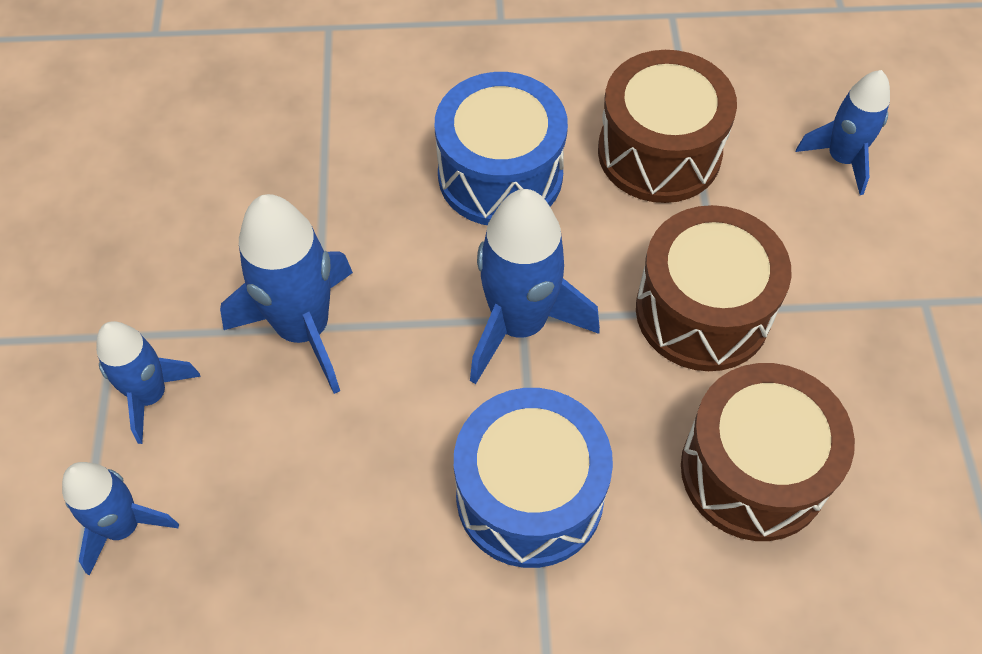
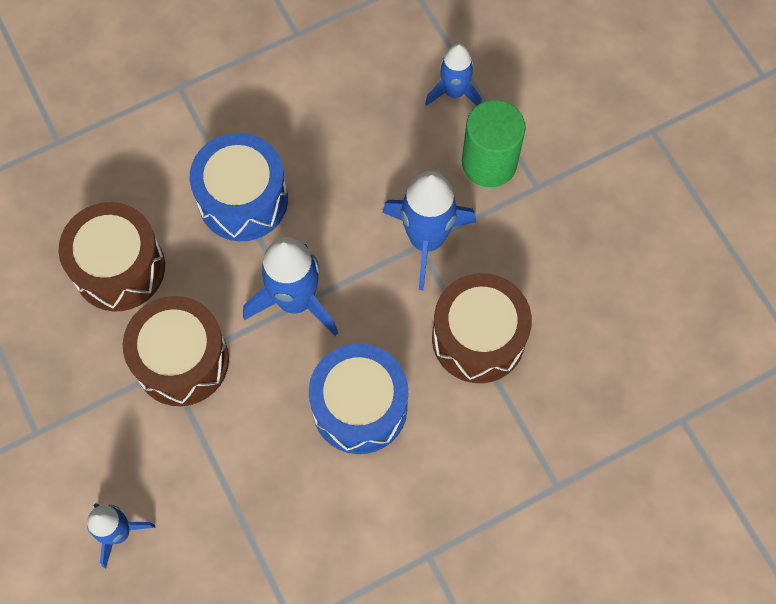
camera: 155 degrees right, 10 degrees up
blue rocket [96,321,201,444] -> green cylinder [462,100,526,187]
brown drum [598,50,737,203] -> brown drum moved to [432,273,532,383]

